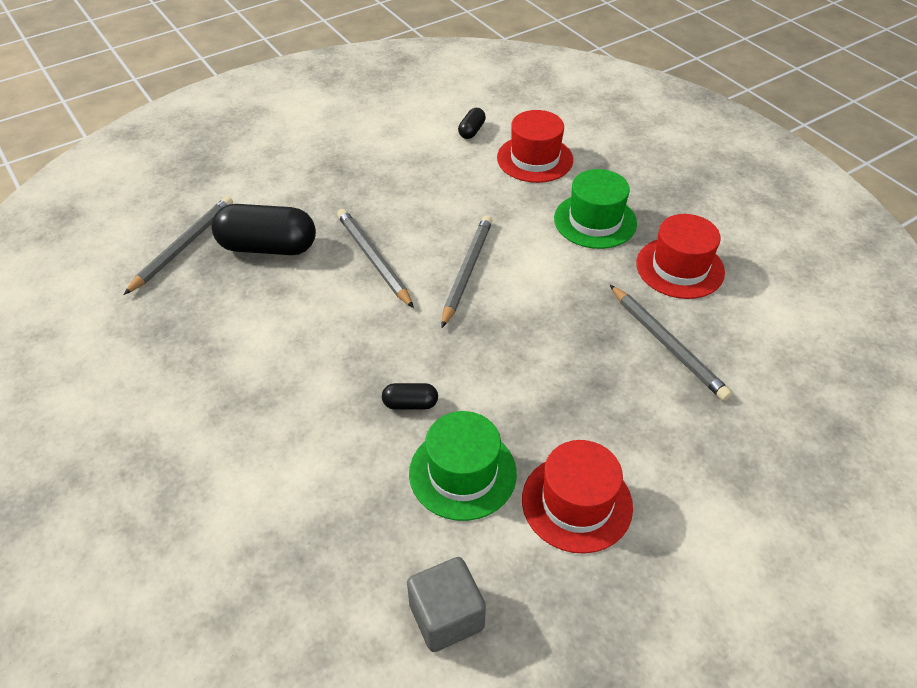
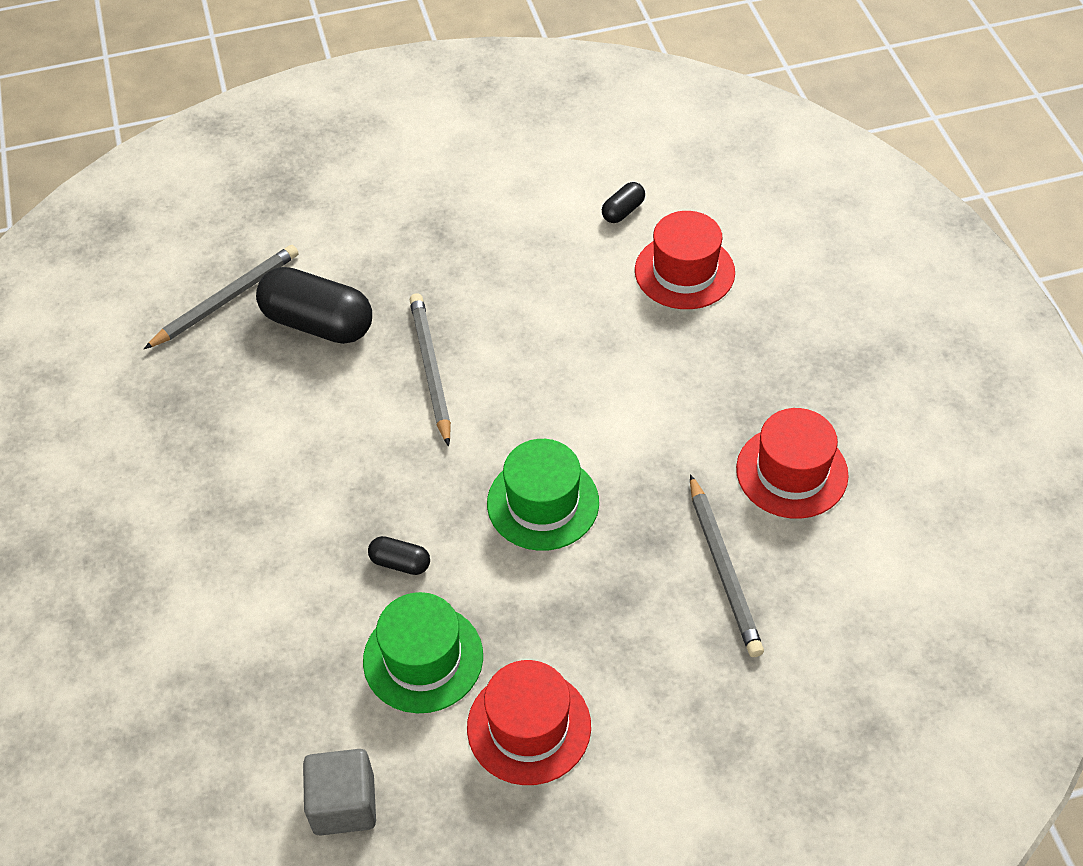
camera: 20 degrees right, 5 degrees up
grey pencil [441,215,493,328] -> none
green hat [554,169,637,249] -> green hat moved to [487,439,599,551]

